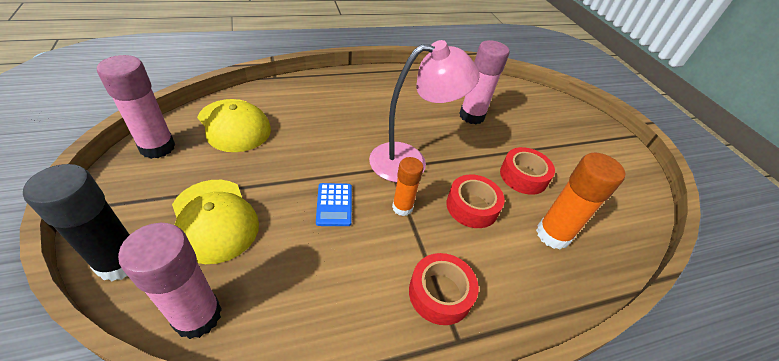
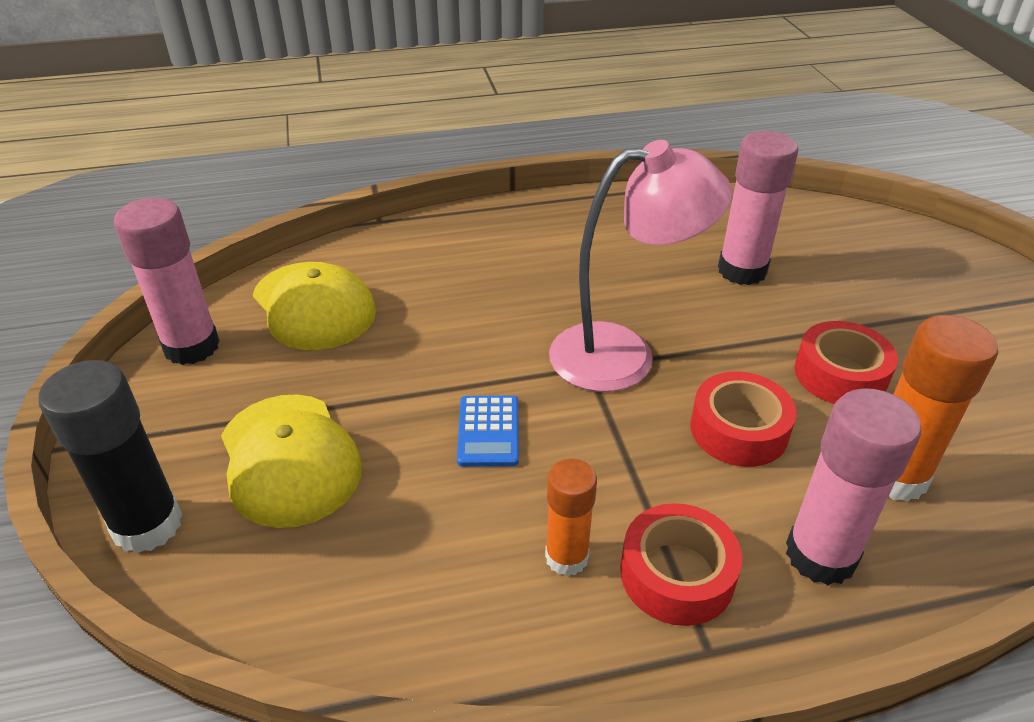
camera: 10 degrees right, 5 degrees down
pink glue stick [118,223,222,339] -> pink glue stick moved to [786,388,921,585]
orange glue stick [392,157,424,216] -> orange glue stick moved to [545,459,597,576]

